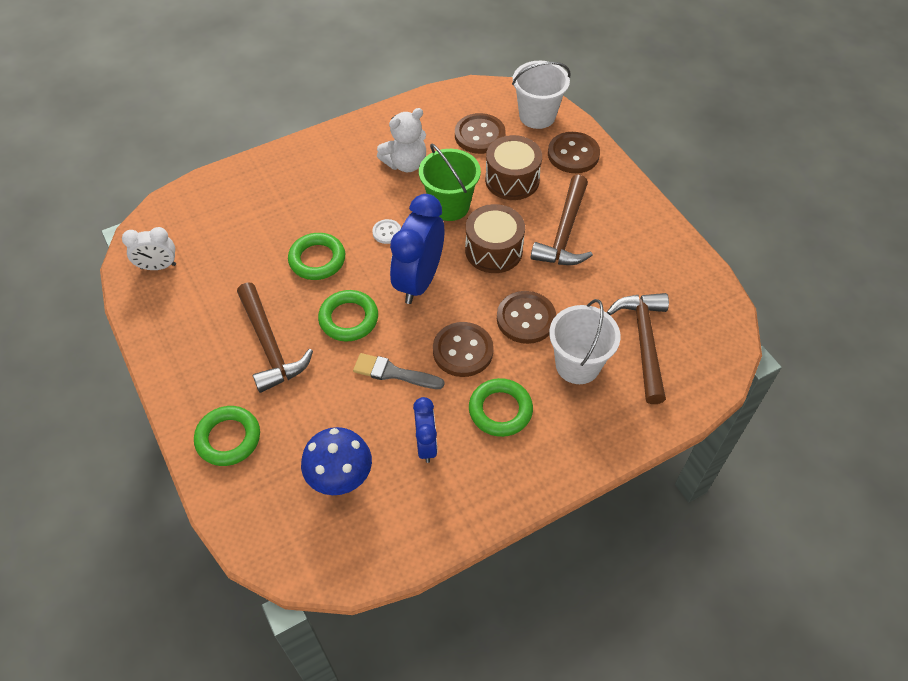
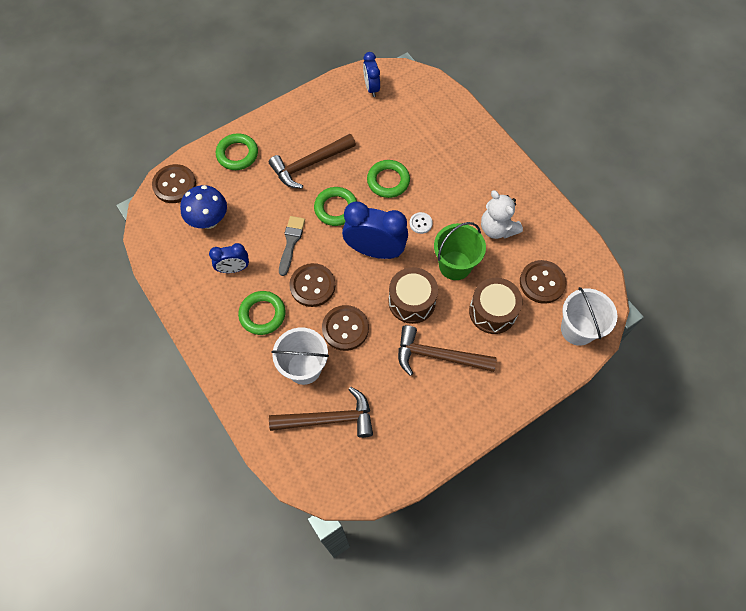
camera: 85 degrees right, 10 degrees up
white clock [122,227,176,270] -> blue clock [363,52,380,97]
brown button [548,132,600,173] -> brown button moved to [152,164,196,203]

